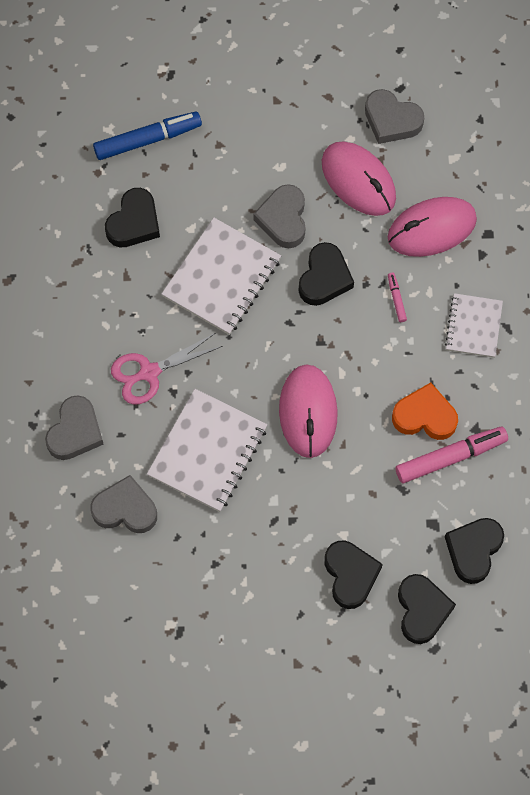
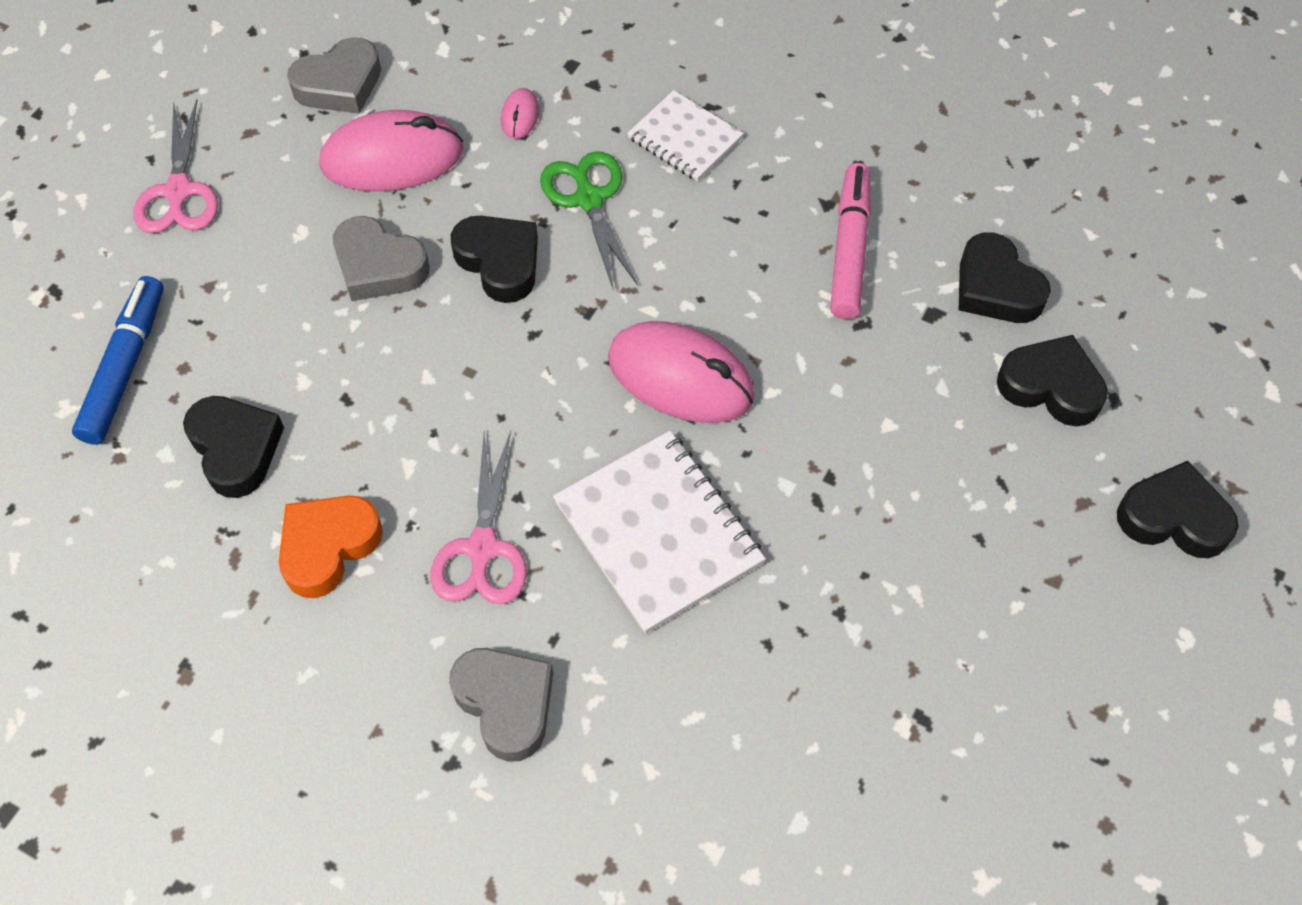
camera: 60 degrees left, 10 degrees down
grey heart [90,475,157,533] -> none
white notebook [162,218,281,335] -> none
black heart [324,541,383,609] -> black heart moved to [1117,461,1239,558]
pink mouse [388,197,477,257] -> pink mouse [501,88,539,139], size x0.44
pink marker [388,273,407,322] -> green scissors [540,151,638,291]
orange heart [392,382,458,440] -> orange heart moved to [279,495,383,598]
none -> pink scissors [133,100,218,233]

